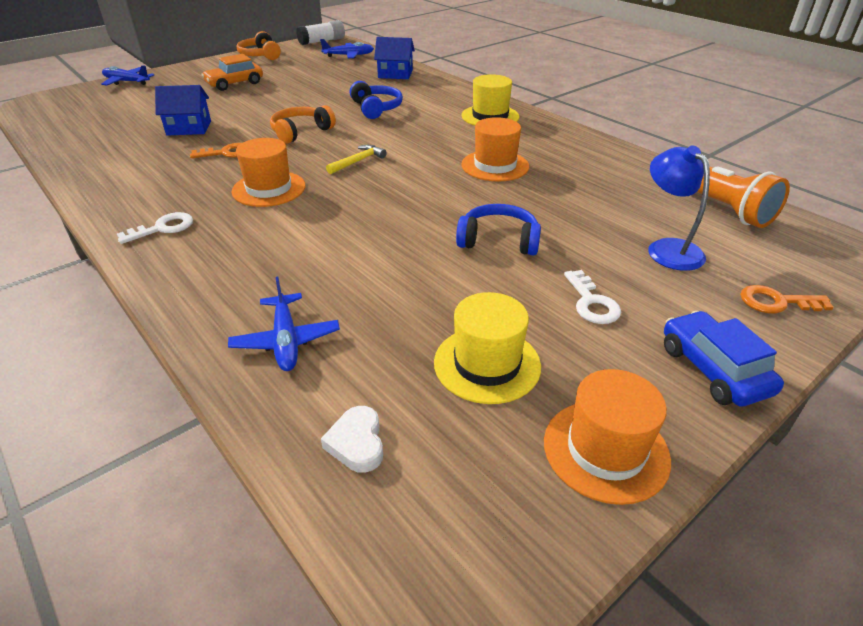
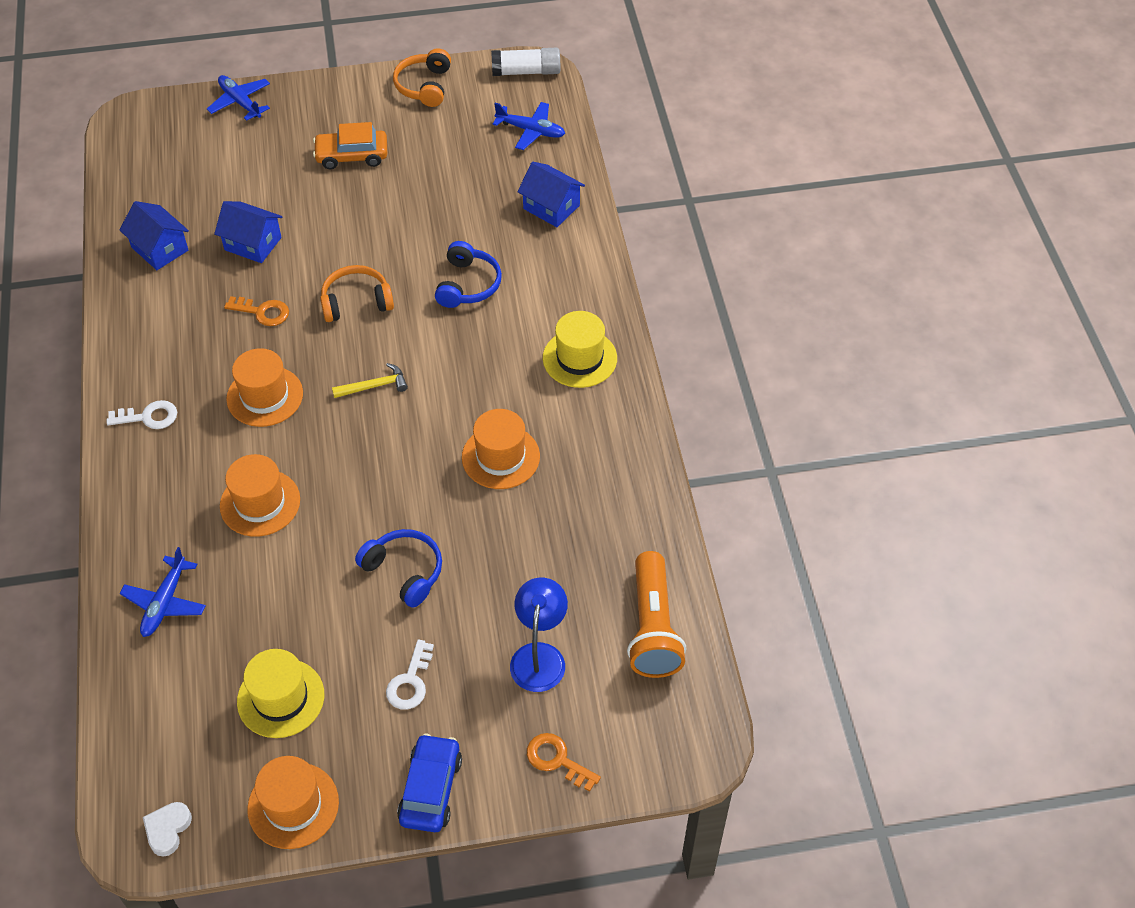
camera: 30 degrees right, 15 degrees up
white heart [321,406,383,473] -> white heart moved to [143,802,192,857]
none -> blue house [120,201,189,270]
none -> orange hat [220,454,300,537]

